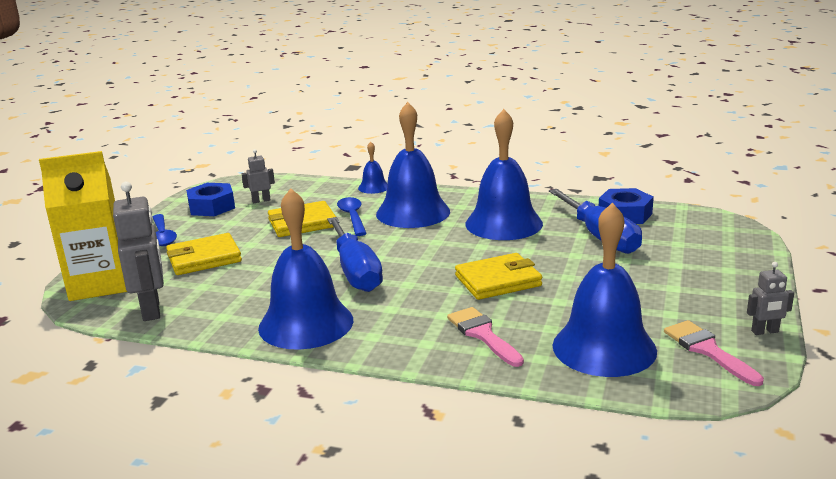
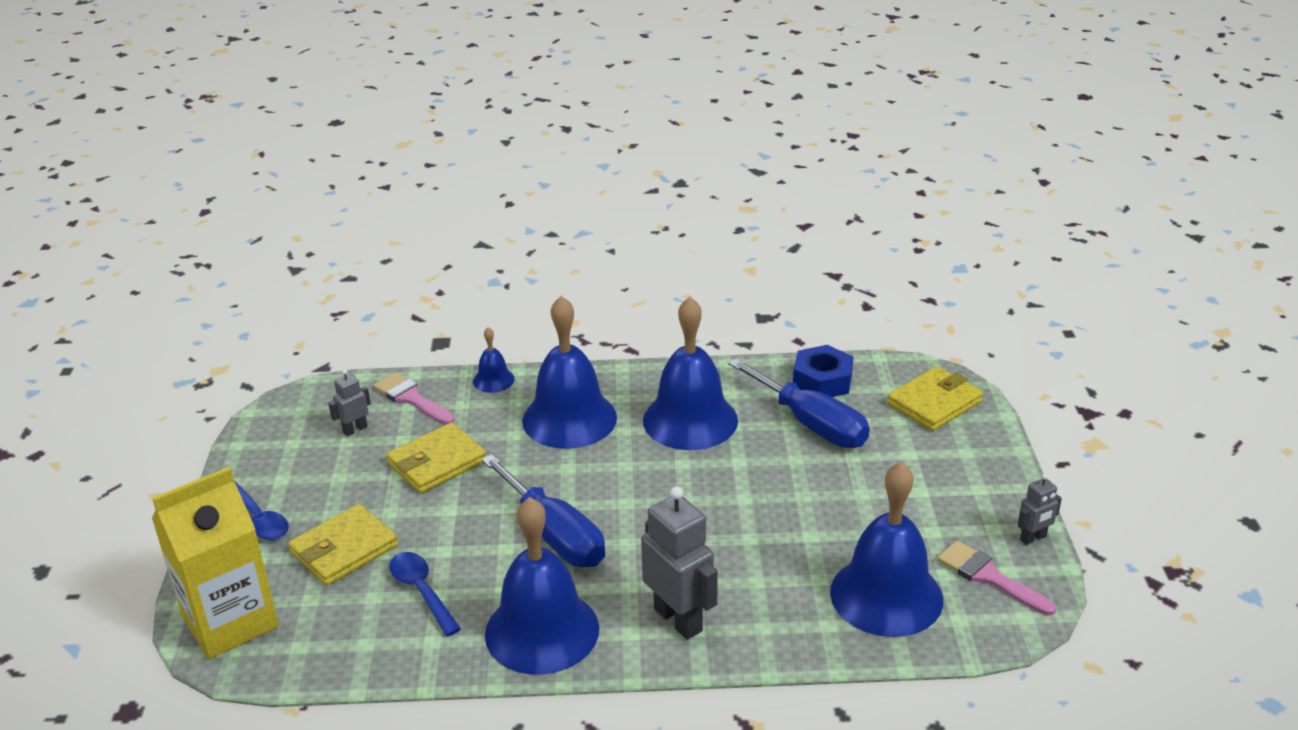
camera: 20 degrees left, 10 degrees up
grey robot [113,181,164,321] -> grey robot moved to [641,486,718,640]
blue nut [186,183,235,216] -> none
blue spoon [337,197,367,236] -> blue spoon moved to [389,552,461,636]
pink brush [447,307,524,367] -> pink brush moved to [373,372,455,425]
yellow wallet [455,253,542,300] -> yellow wallet moved to [887,366,983,431]

